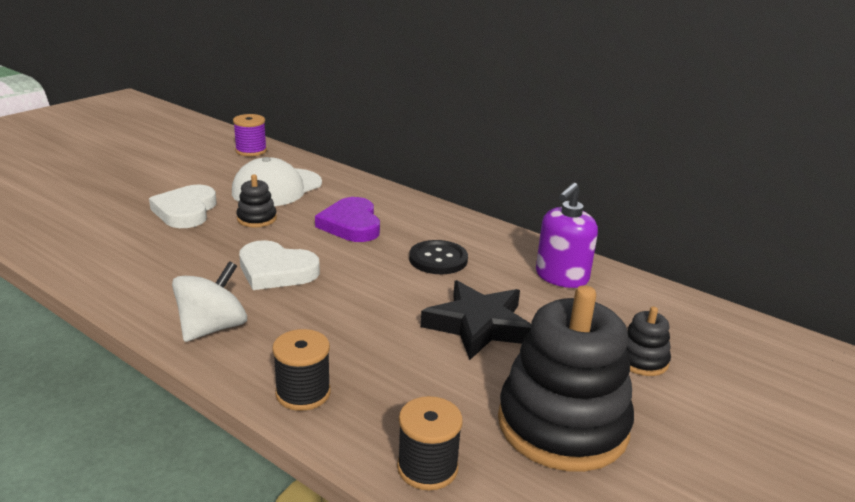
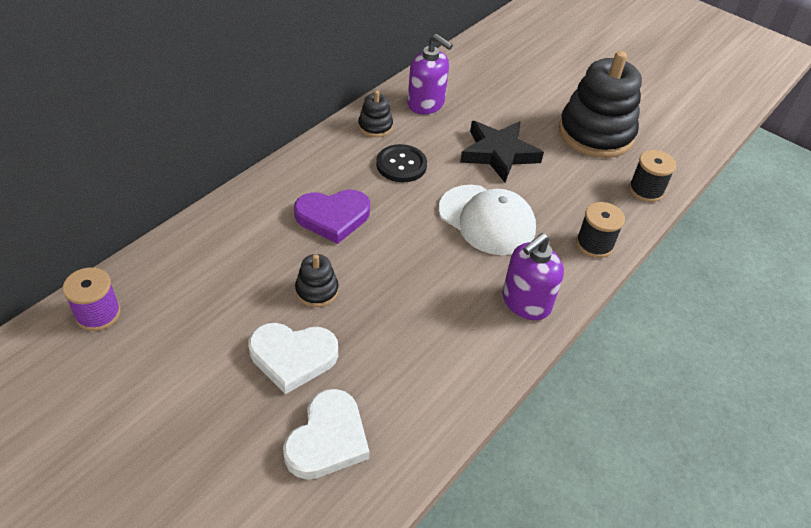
camera: 90 degrees left, 20 degrees up
white spinning top [172,261,247,342] -> purple soap dispenser [503,233,564,320]
white cap [232,157,322,206] -> white cap moved to [439,185,536,255]
white heart [239,240,320,290] -> white heart moved to [283,389,370,480]
black stacking toy [626,306,671,376] -> black stacking toy moved to [358,90,393,137]

